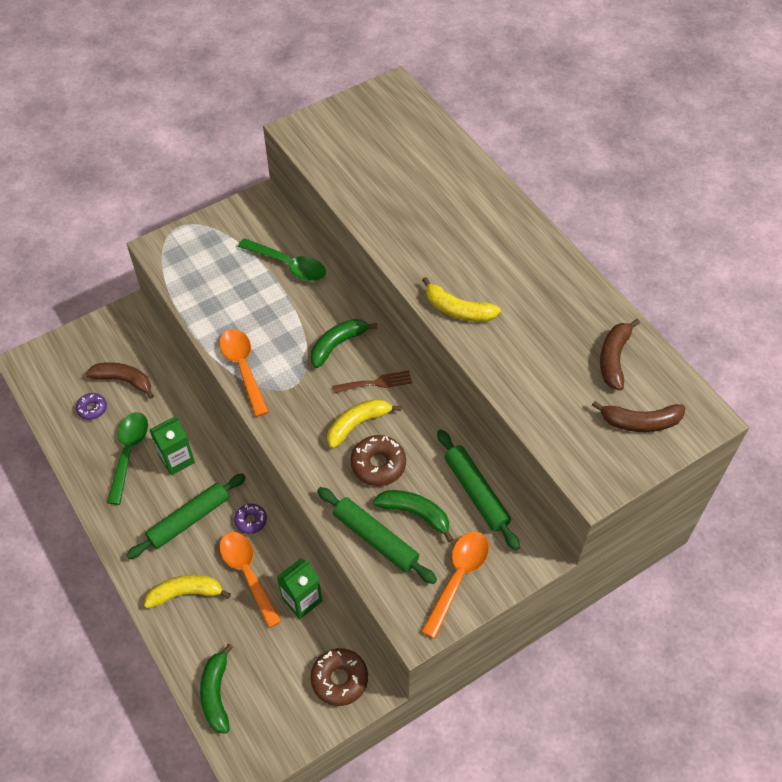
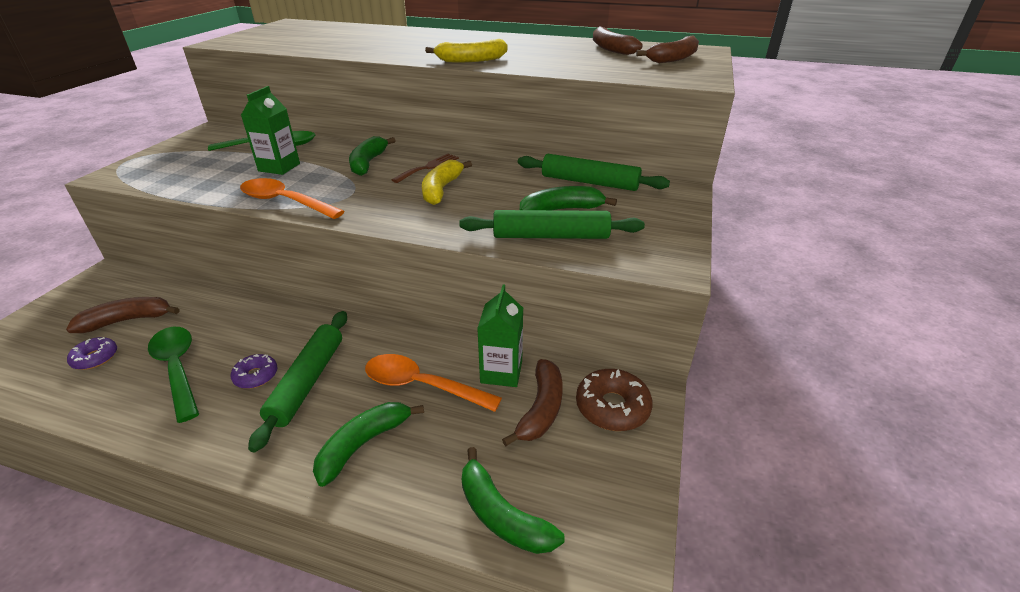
camera: 40 degrees left, 20 degrees down
yellow banana [144,575,231,608] -> green banana [313,402,424,487]
green carton [150,416,195,475] -> green carton moved to [241,86,300,175]
purple donut [234,504,267,534] -> purple donut moved to [231,354,277,389]
brown donut [350,435,406,486] -> none
orange spoon [421,531,489,639] -> none
none -> brown banana [502,359,563,446]

